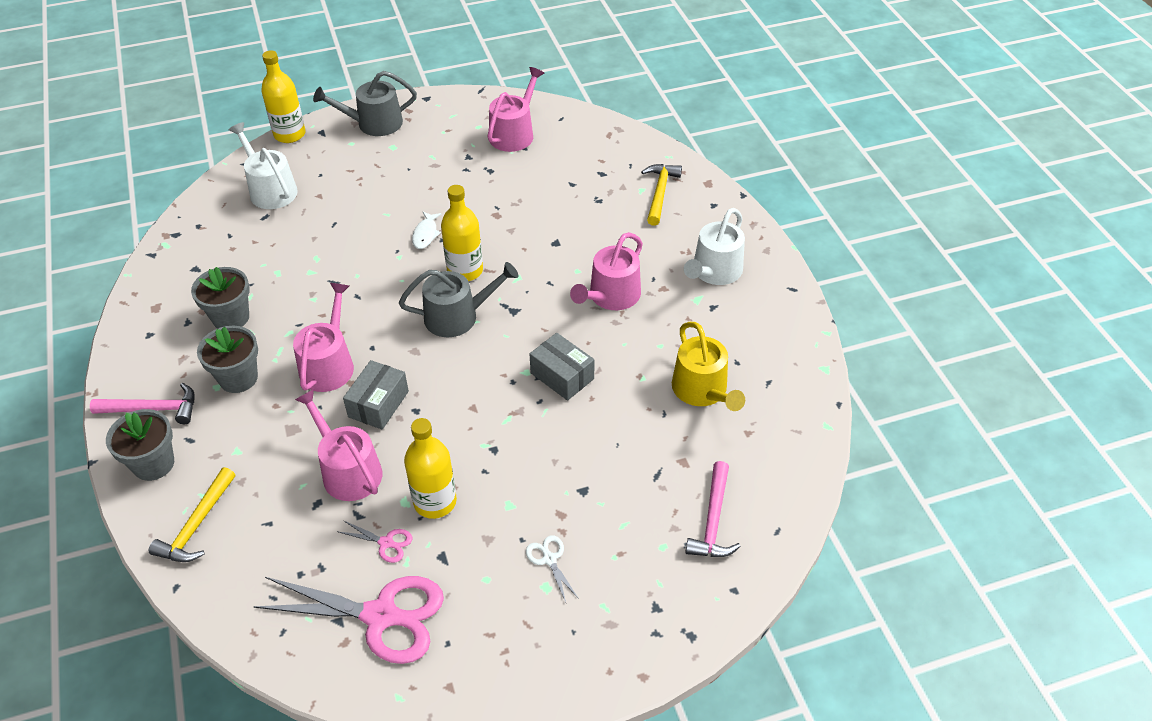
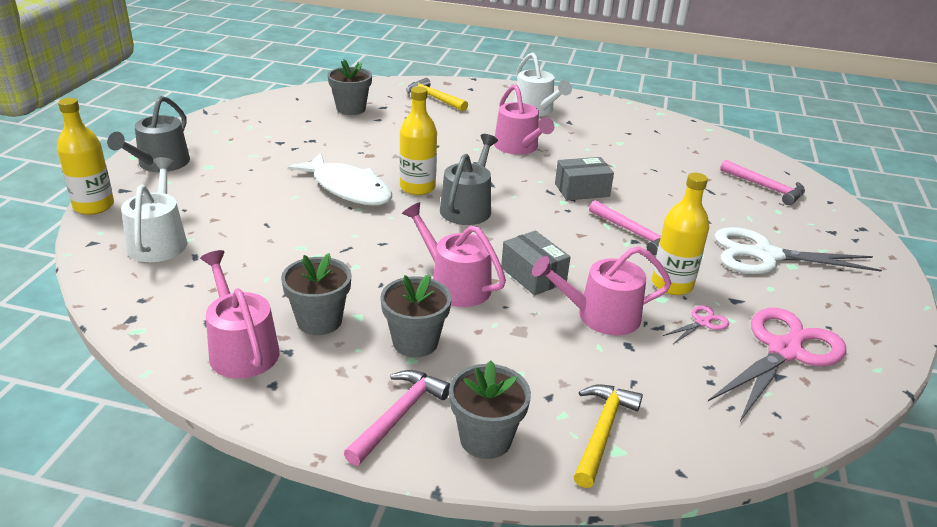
camera: 60 degrees left, 15 degrees down
yellow hammer [149,467,235,562] -> yellow hammer turned 120 degrees counterclockwise [574,384,643,488]
white watering can [229,122,298,209] -> white watering can turned 90 degrees clockwise [121,157,187,262]
white fish [412,212,442,249] -> white fish [288,153,392,205], size x2.19
pink watering can [487,67,544,152] -> pink watering can moved to [200,250,280,379]
white scissors [526,535,579,602] -> white scissors [715,227,882,274], size x2.34
yellow watering can [672,322,745,411] -> none
none -> grey flower pot [328,60,372,115]
none -> pink hammer [589,200,661,255]

